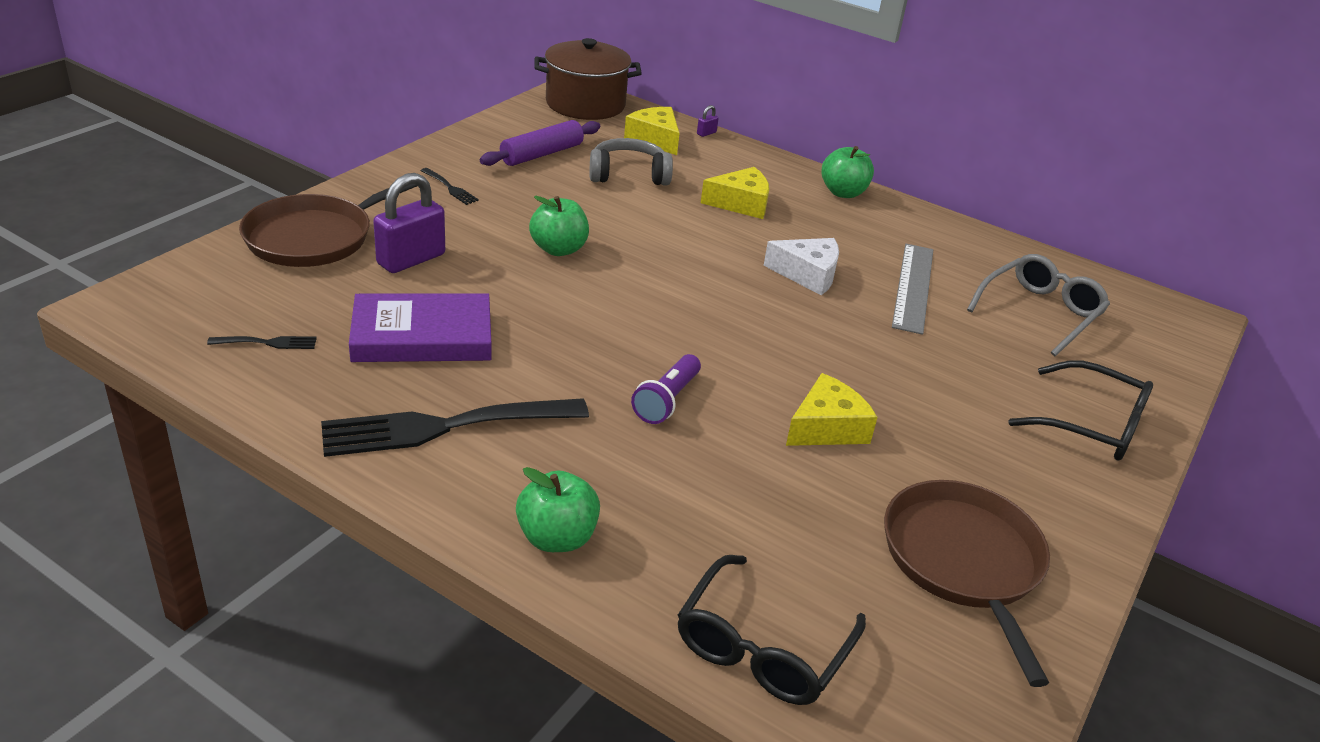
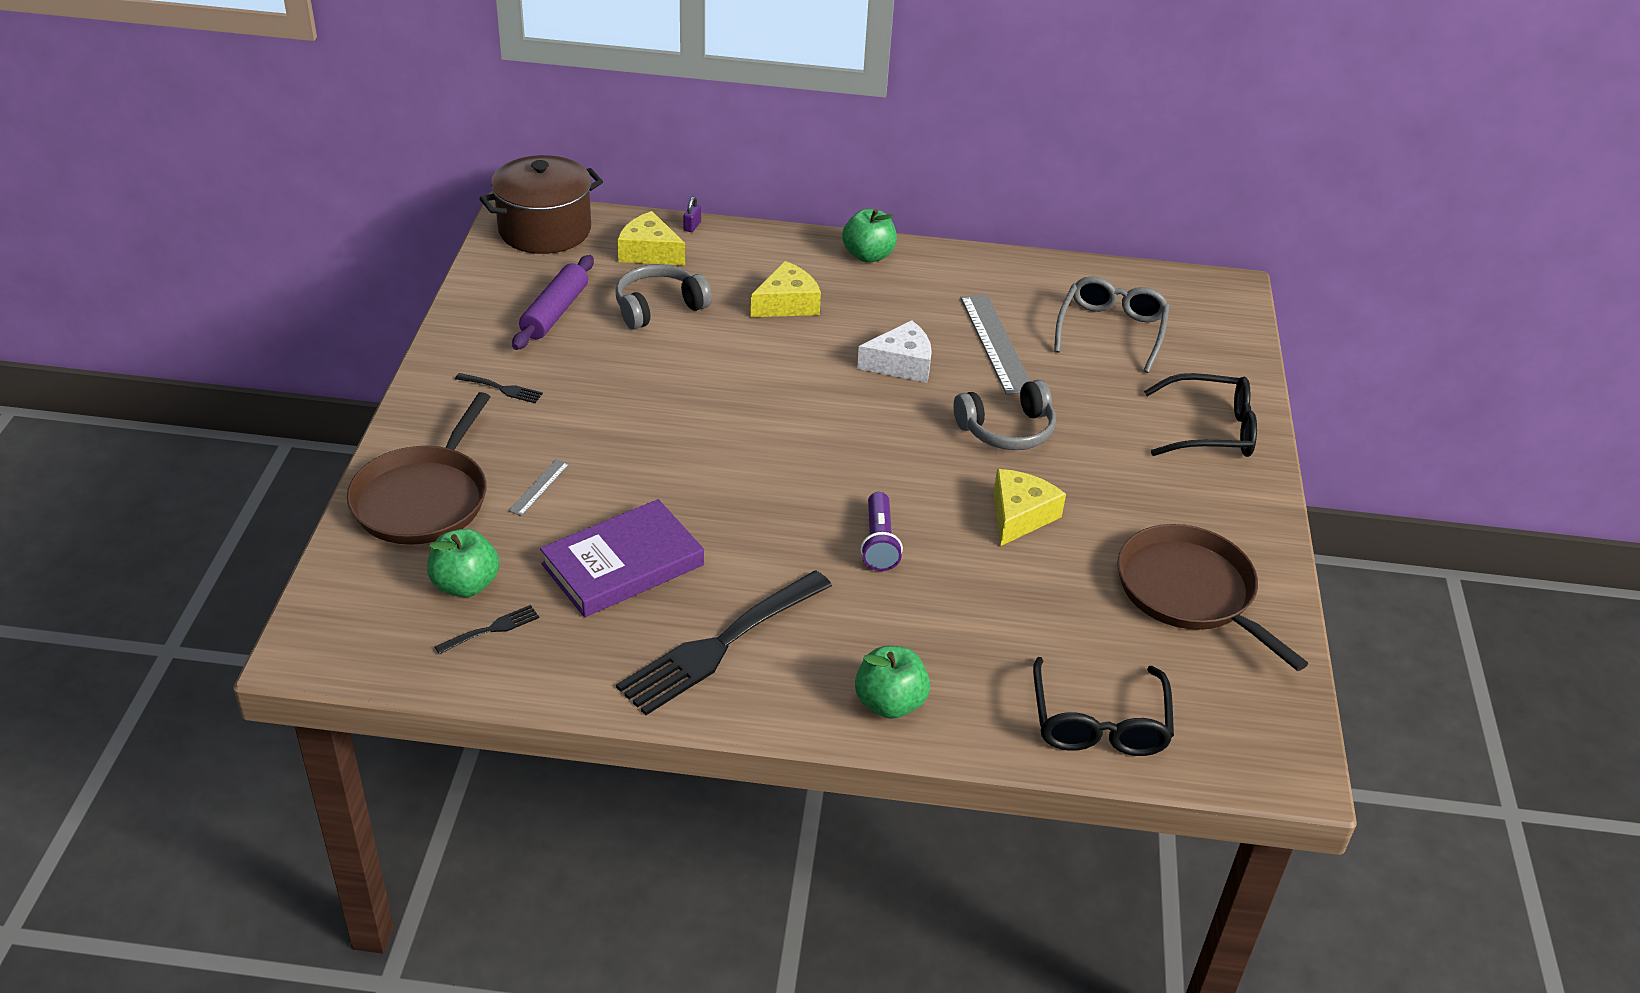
camera: 25 degrees left, 5 degrees up
purple padlock [373,173,445,273] -> grey ruler [508,459,570,516]
green apple [529,196,589,256] -> green apple moved to [427,529,499,598]
none -> grey headphones [953,380,1056,450]

